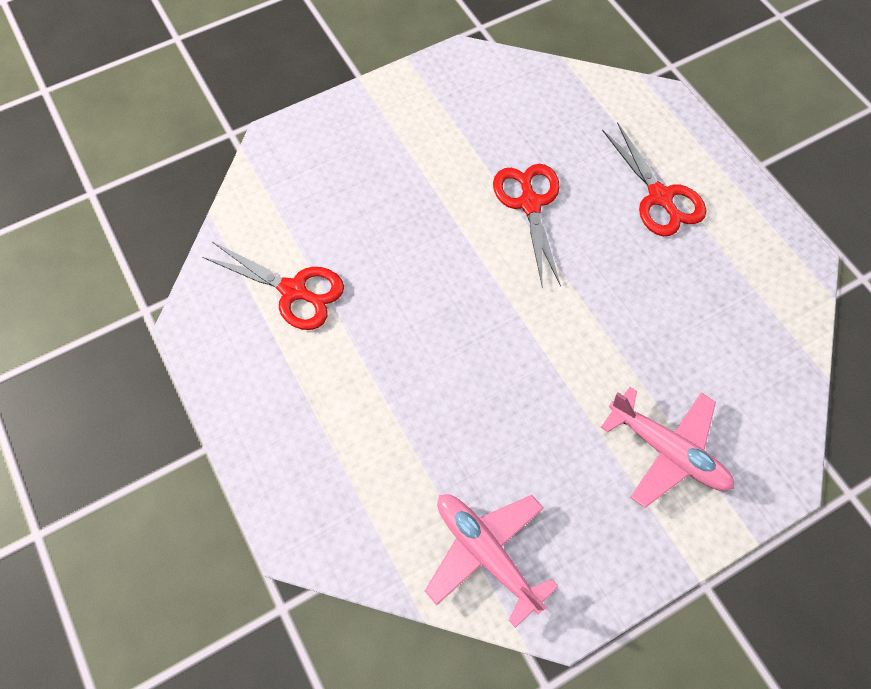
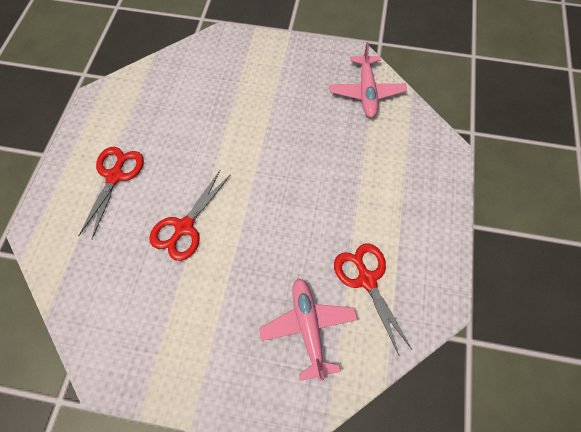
camera: 140 degrees left, 0 degrees up
pink plane [601,387,734,508] -> pink plane moved to [259,278,358,381]

